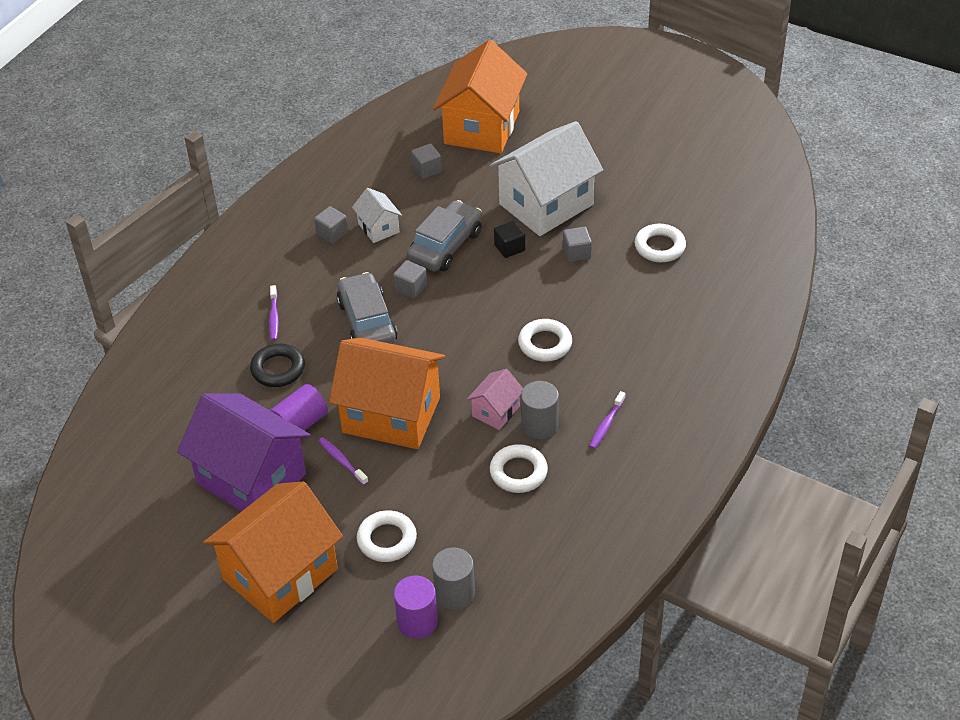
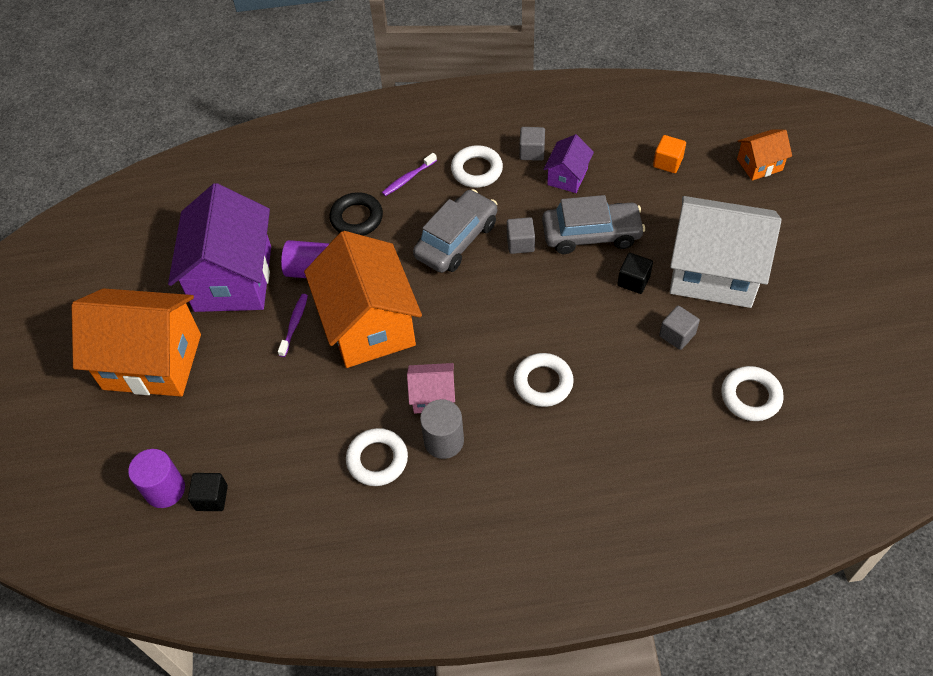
camera: 55 degrees right, 10 degrees up
white house [352,188,402,243] -> purple house [544,134,594,193]
white ring [357,510,417,562] -> white ring moved to [451,145,503,188]
grey cube [411,144,442,179] -> orange cube [653,135,686,173]
grey cylinder [432,547,475,610] -> black cube [188,473,228,511]
orange house [433,40,527,153] -> orange house [737,129,792,181], size x0.46
purple toothbrush [589,391,626,449] -> none

